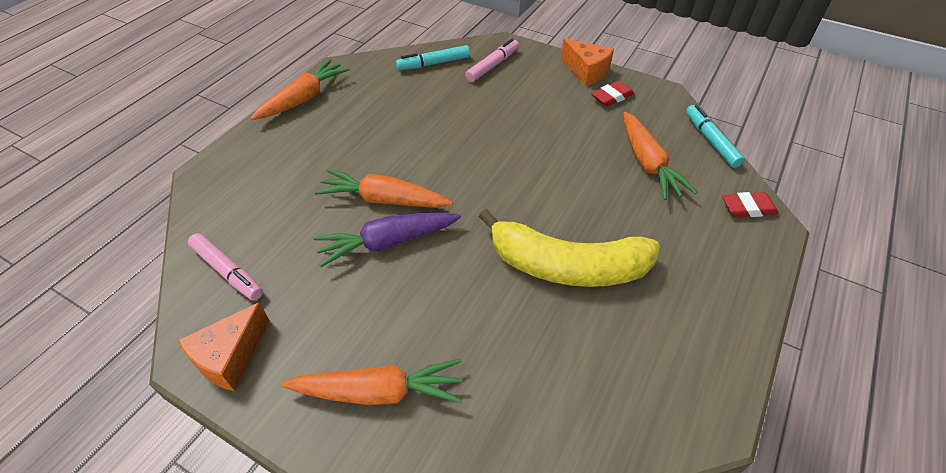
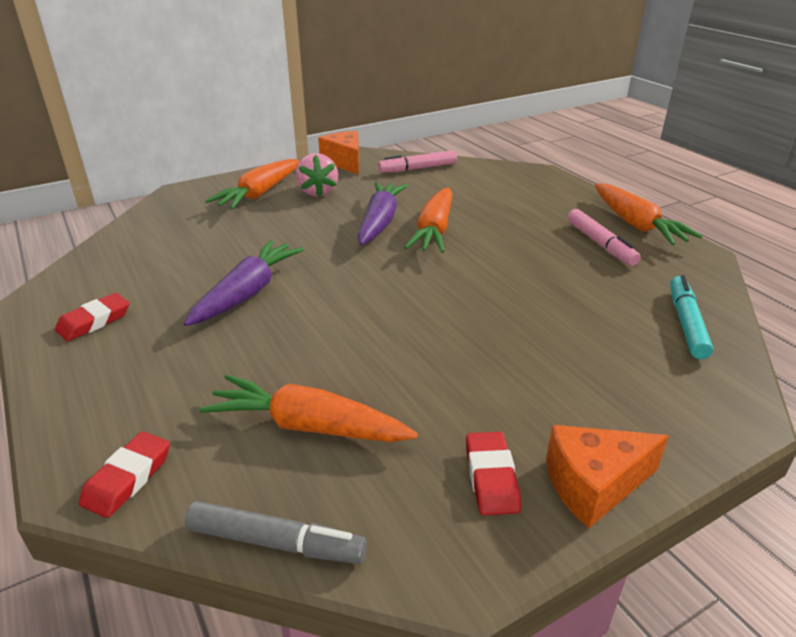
camera: 120 degrees right, 15 degrees down
orange carrot [314,169,453,208] -> orange carrot turned 150 degrees clockwise [404,188,453,253]
pink marker [465,39,519,82] -> pink marker moved to [568,209,641,266]
yellow banana [479,209,660,287] -> purple carrot [184,240,305,326]
turquoise marker [686,105,745,168] -> grey marker [185,501,367,564]
none -> red eraser [55,293,129,341]
none -> pink strawberry [296,153,338,197]

